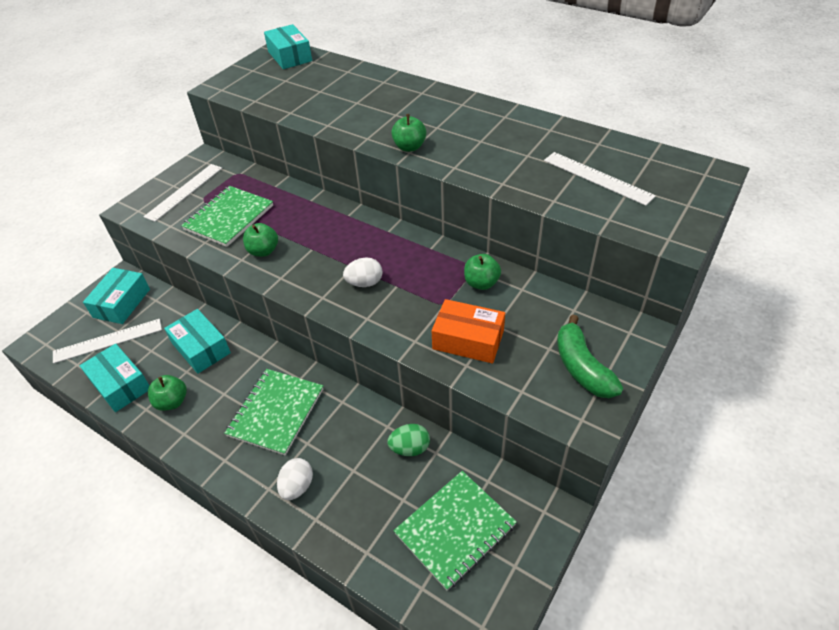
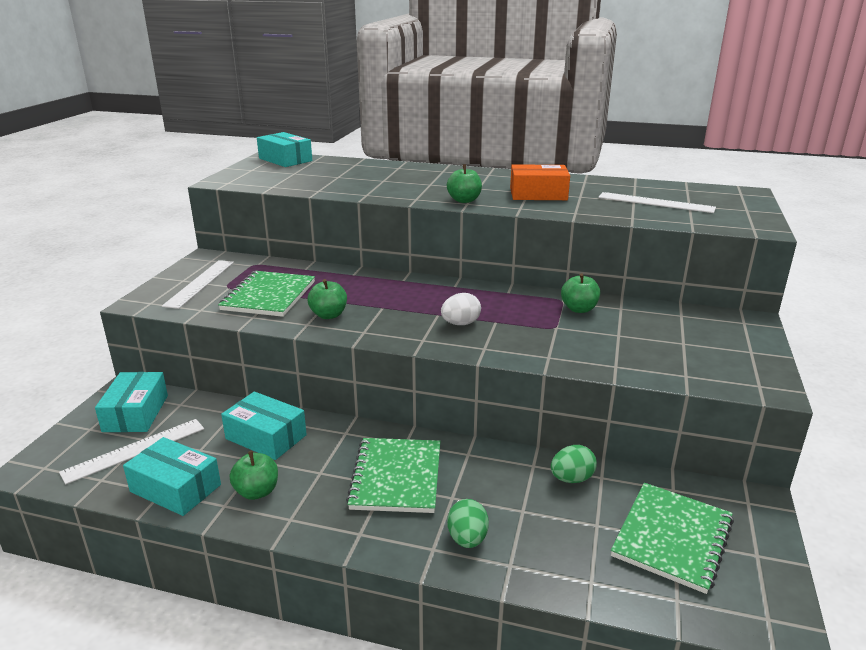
camera: 20 degrees left, 20 degrees down
white egg [277,458,313,500] -> green egg [447,499,489,548]
orange box [432,299,505,363] -> orange box moved to [510,164,570,200]
green banana [557,315,623,398] -> none

